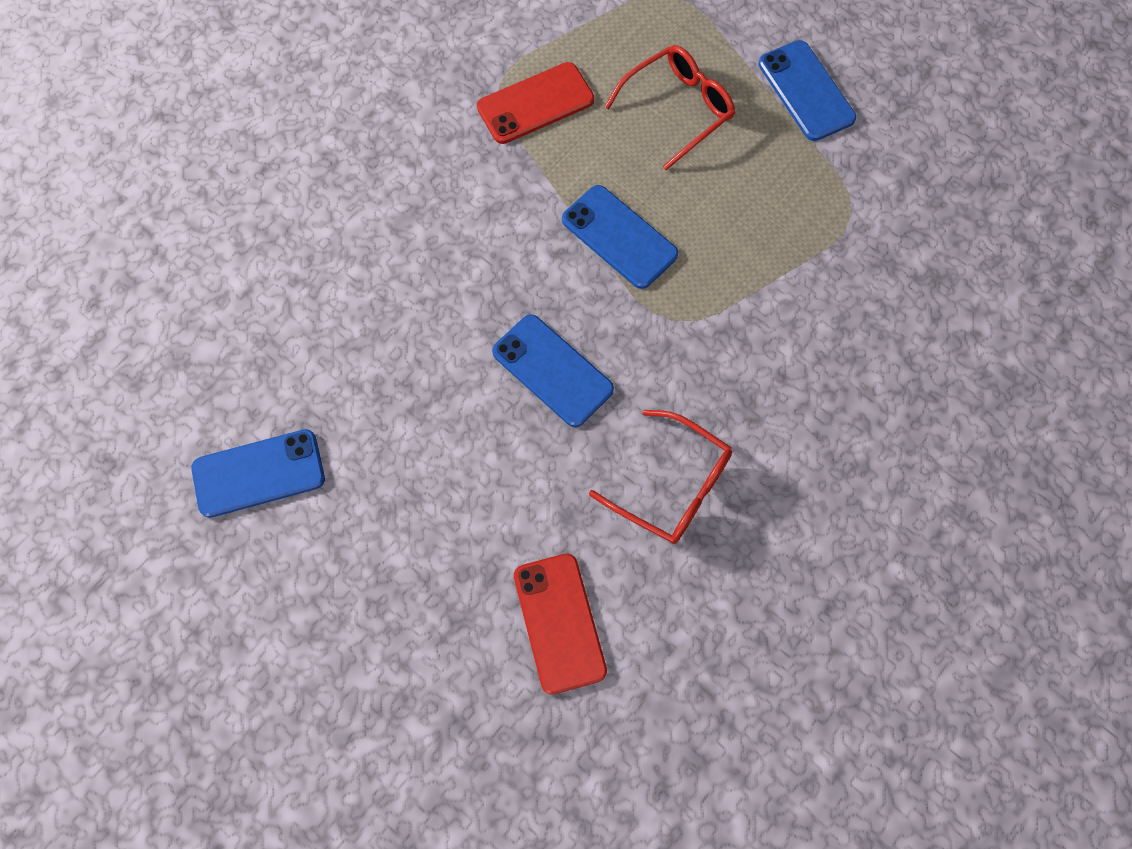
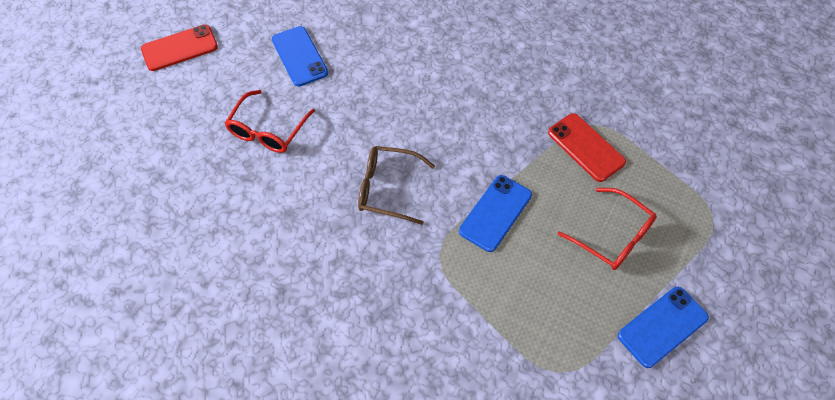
camera: 80 degrees right, 10 degrees down
blue phone [492,314,614,427] -> brown glasses [358,146,435,225]
red phone [514,554,607,695] -> red phone moved to [141,25,218,71]
red glasses [589,410,732,544] -> red glasses moved to [225,90,315,153]

